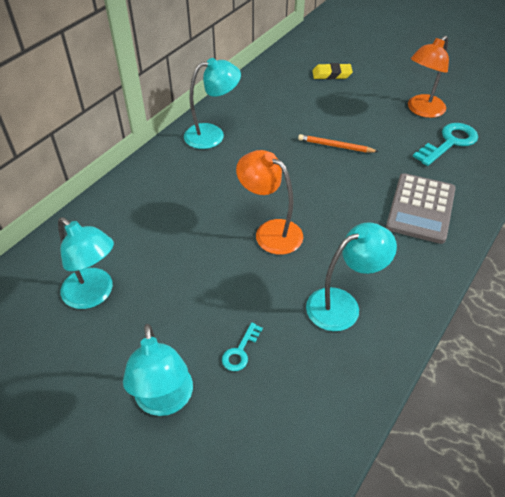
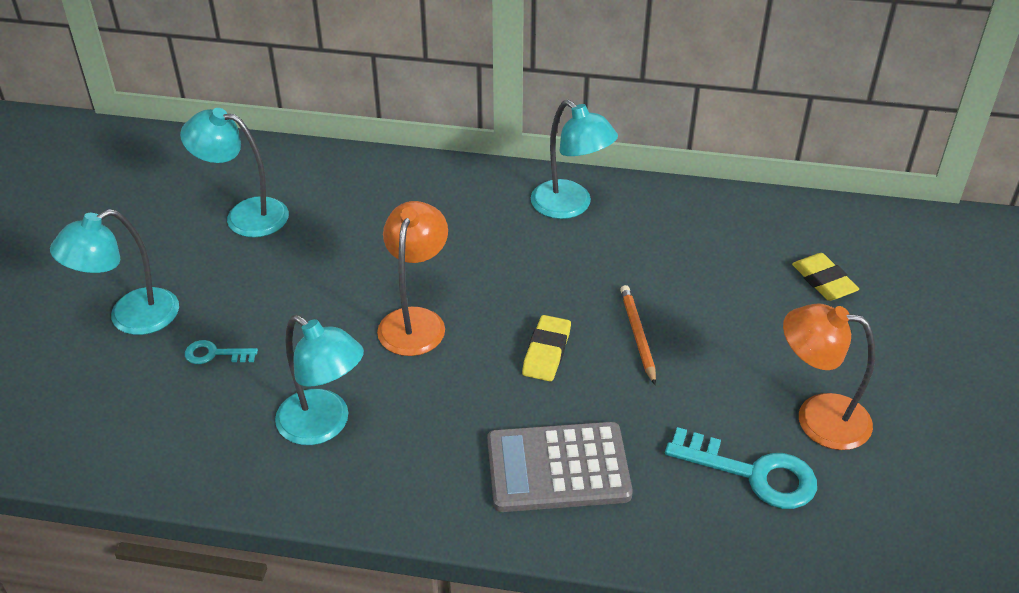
camera: 65 degrees right, 5 degrees down
turquoise lamp [58,217,114,309] -> turquoise lamp turned 90 degrees clockwise [180,108,289,238]
none -> yellow eraser [522,315,571,381]

